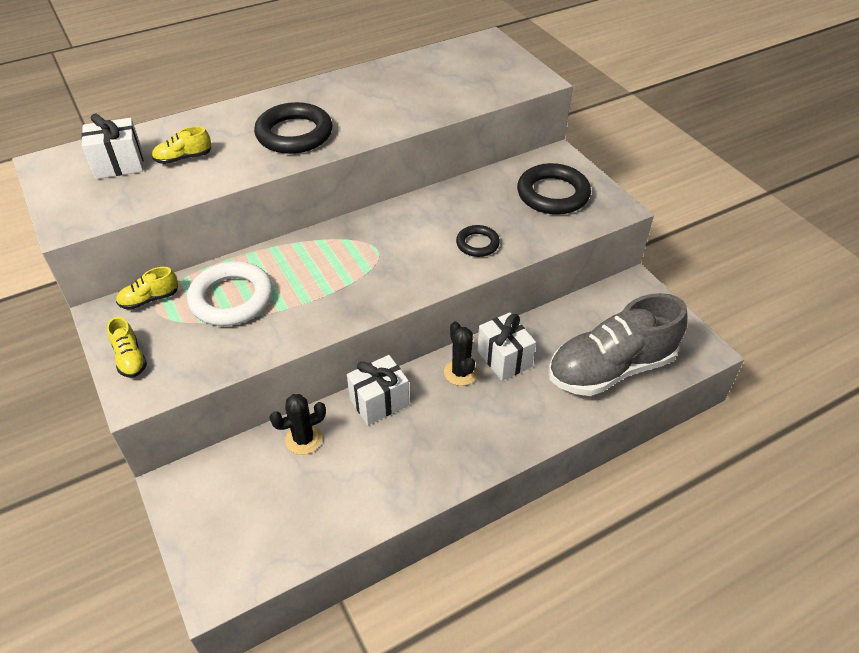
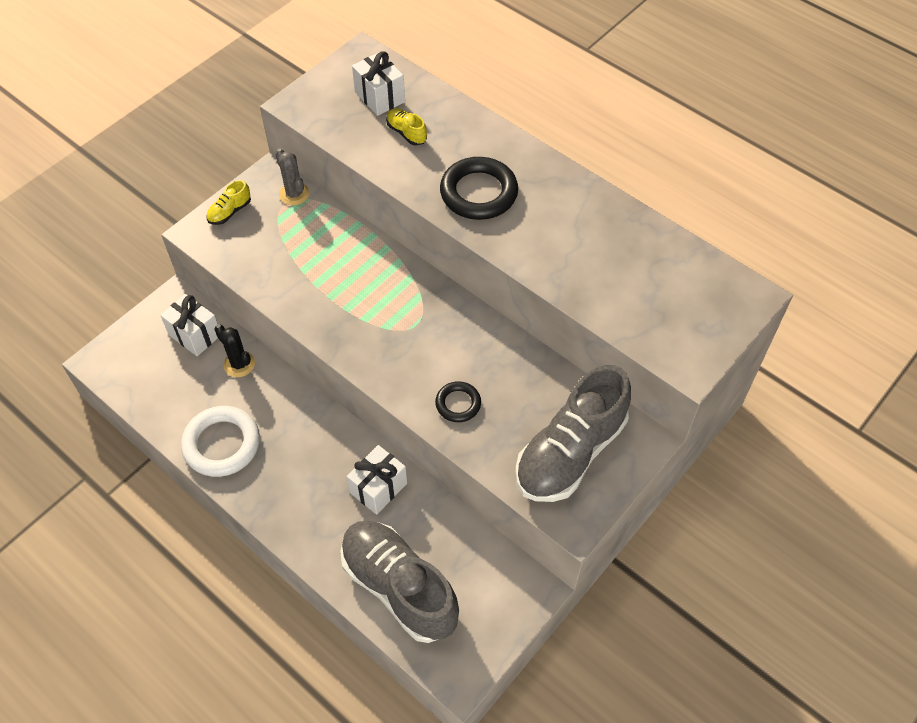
camera: 70 degrees right, 10 degrees up
yellow shoe [116,267,178,310] -> grey cactus [275,149,310,206]
white ring [187,261,273,326] -> white ring moved to [181,406,260,477]
white gift [347,355,409,425] -> white gift moved to [160,294,218,356]
black cactus [444,321,478,386] -> none
black ring [517,163,591,215] -> grey shoe [515,365,631,502]

